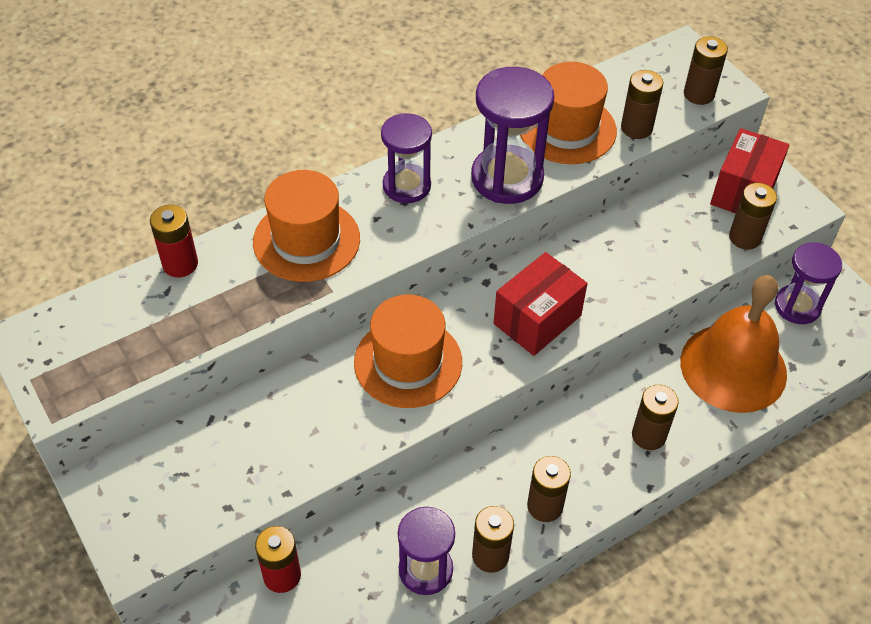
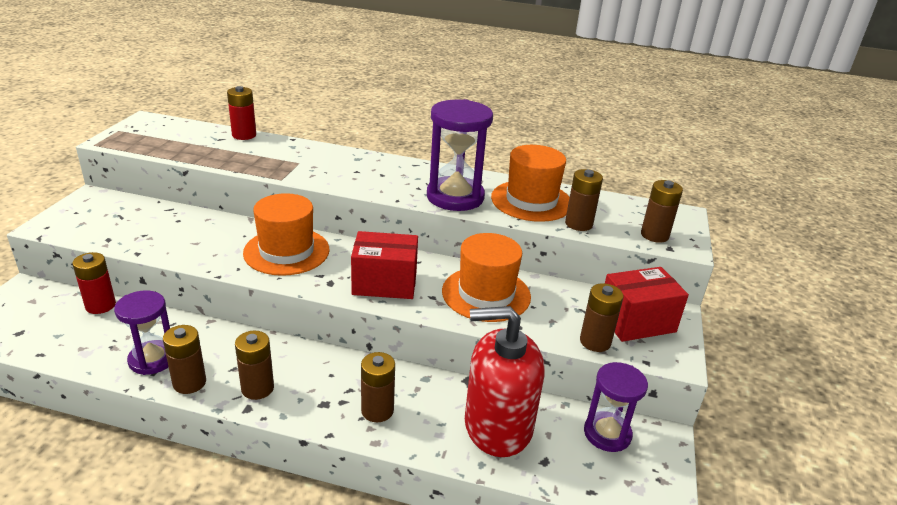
camera: 45 degrees right, 20 degrees down
orange hat [253,170,360,282] -> orange hat moved to [442,233,531,322]
purple hourglass [381,113,432,203] -> none
orange bell [680,275,787,413] -> red soap dispenser [465,306,545,457]

